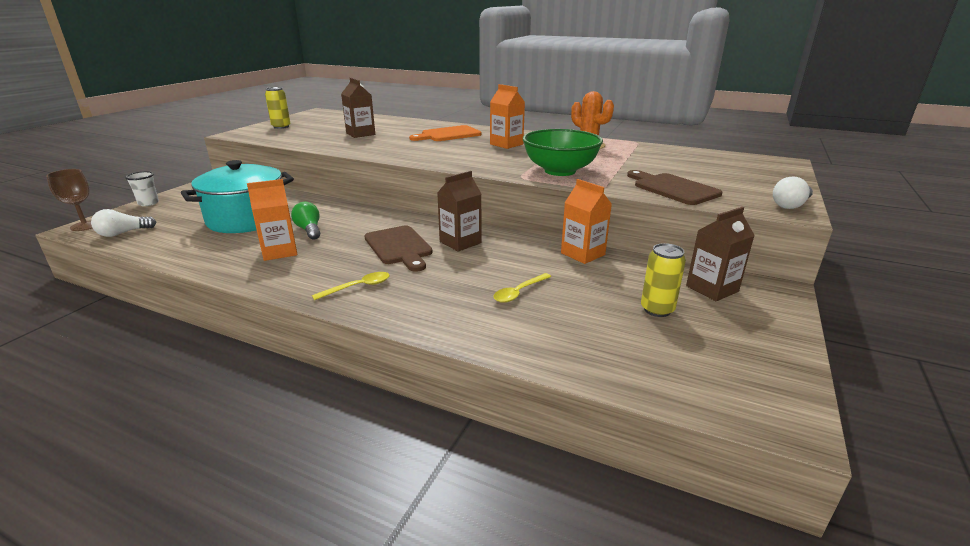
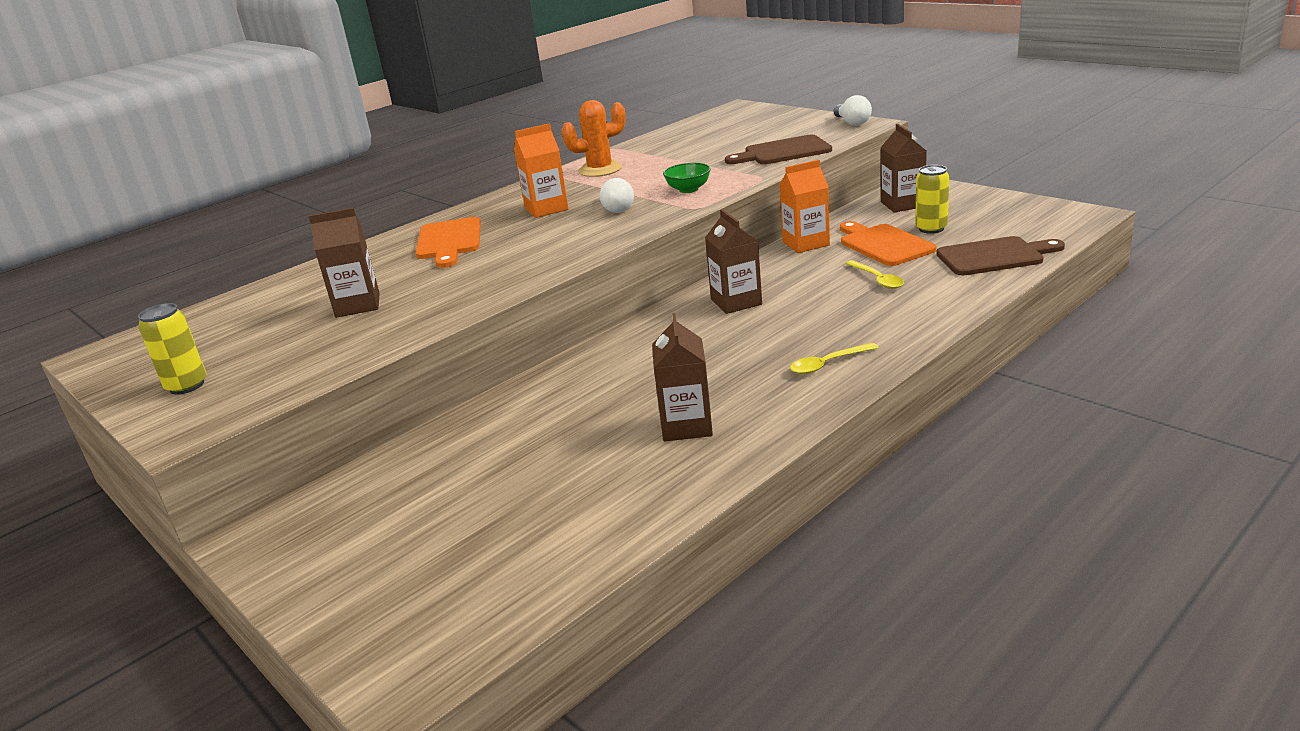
camera: 65 degrees left, 0 degrees up
brown goblet [46,169,93,231] -> none
white light bulb [91,209,156,237] -> white light bulb moved to [600,178,634,213]
white cup [125,171,159,206] -> none
turquoise pot [181,160,294,233] -> none
orange carton [247,179,298,261] -> brown carton [652,313,713,441]
green light bulb [291,202,320,240] -> none
yellow spoon [312,272,390,300] -> yellow spoon turned 105 degrees counterclockwise [790,343,879,374]
brown cutting board [364,226,433,272] -> brown cutting board moved to [936,236,1065,275]
green bowl [523,129,603,176] -> green bowl [663,163,711,193], size x0.49
none -> orange cutting board [840,221,937,266]

